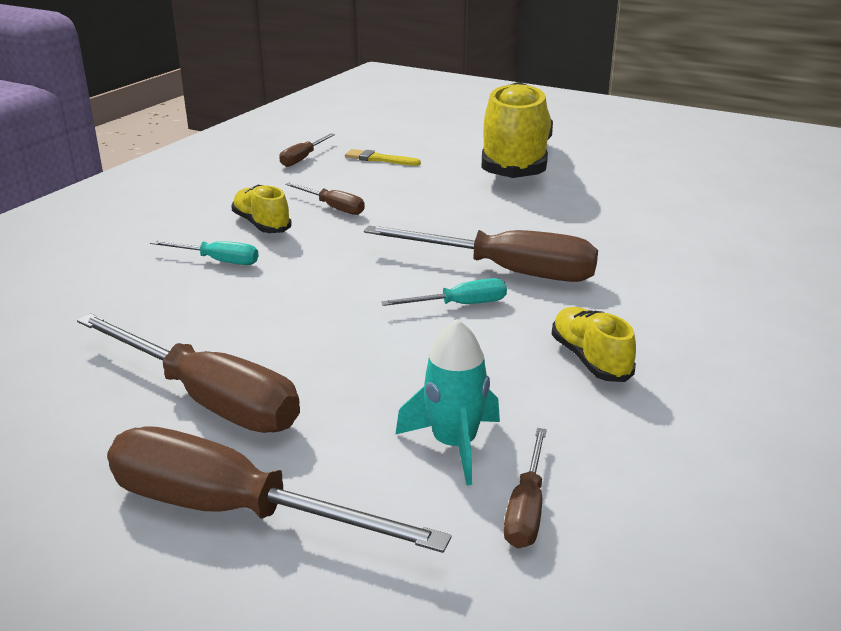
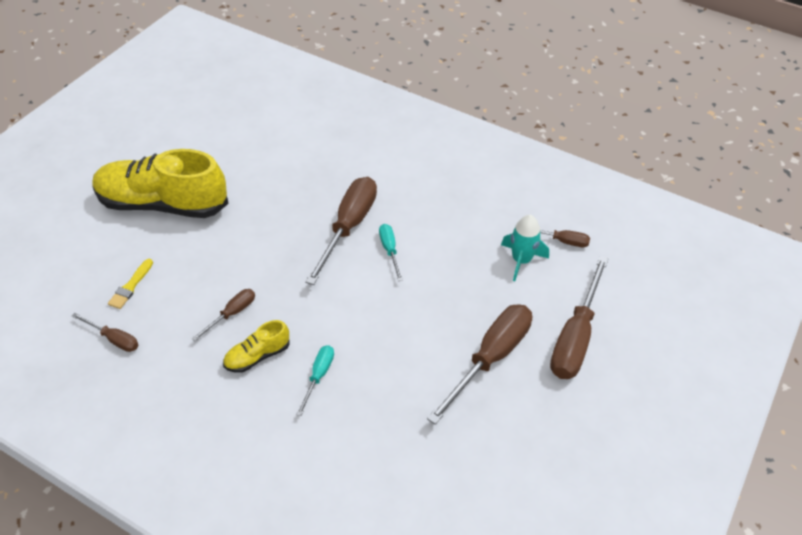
camera: 90 degrees left, 20 degrees up
yellow shoe [552,307,636,382] -> none

